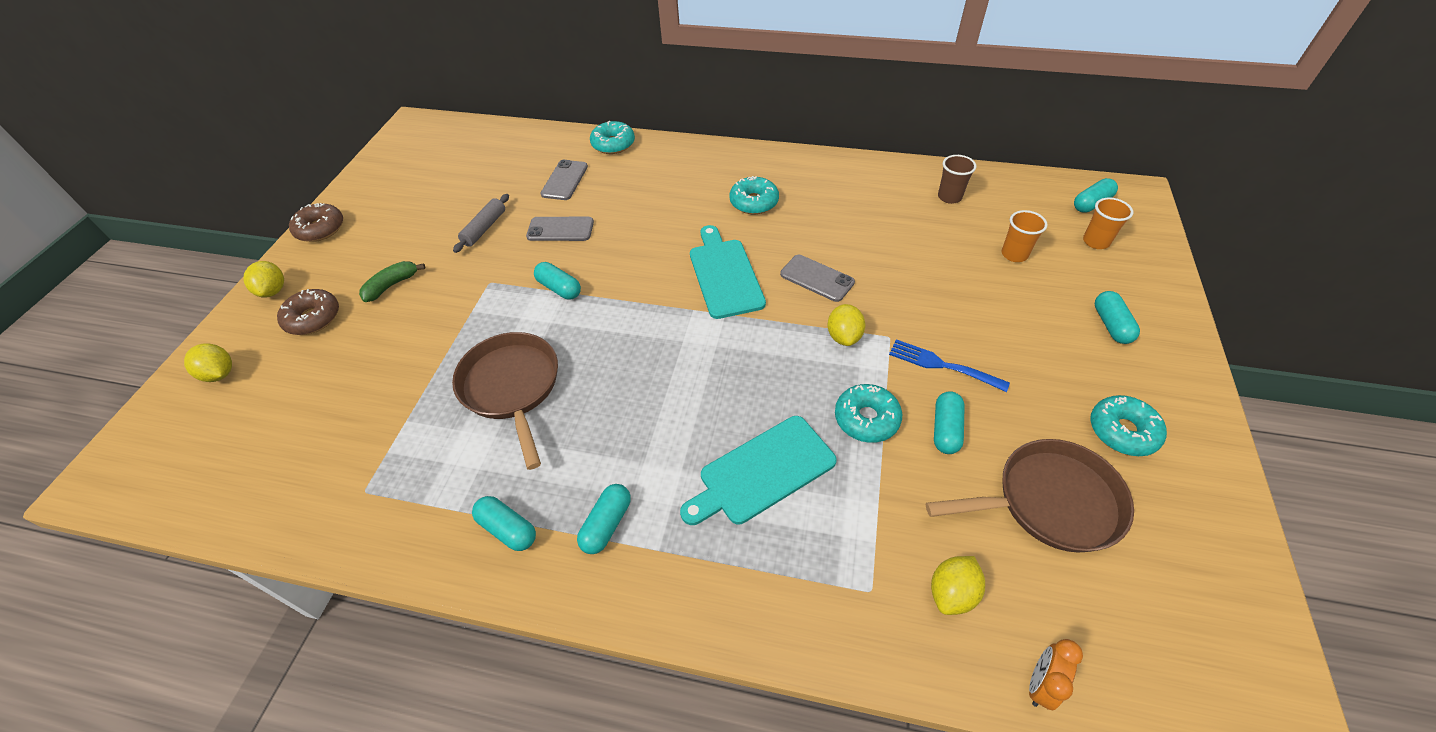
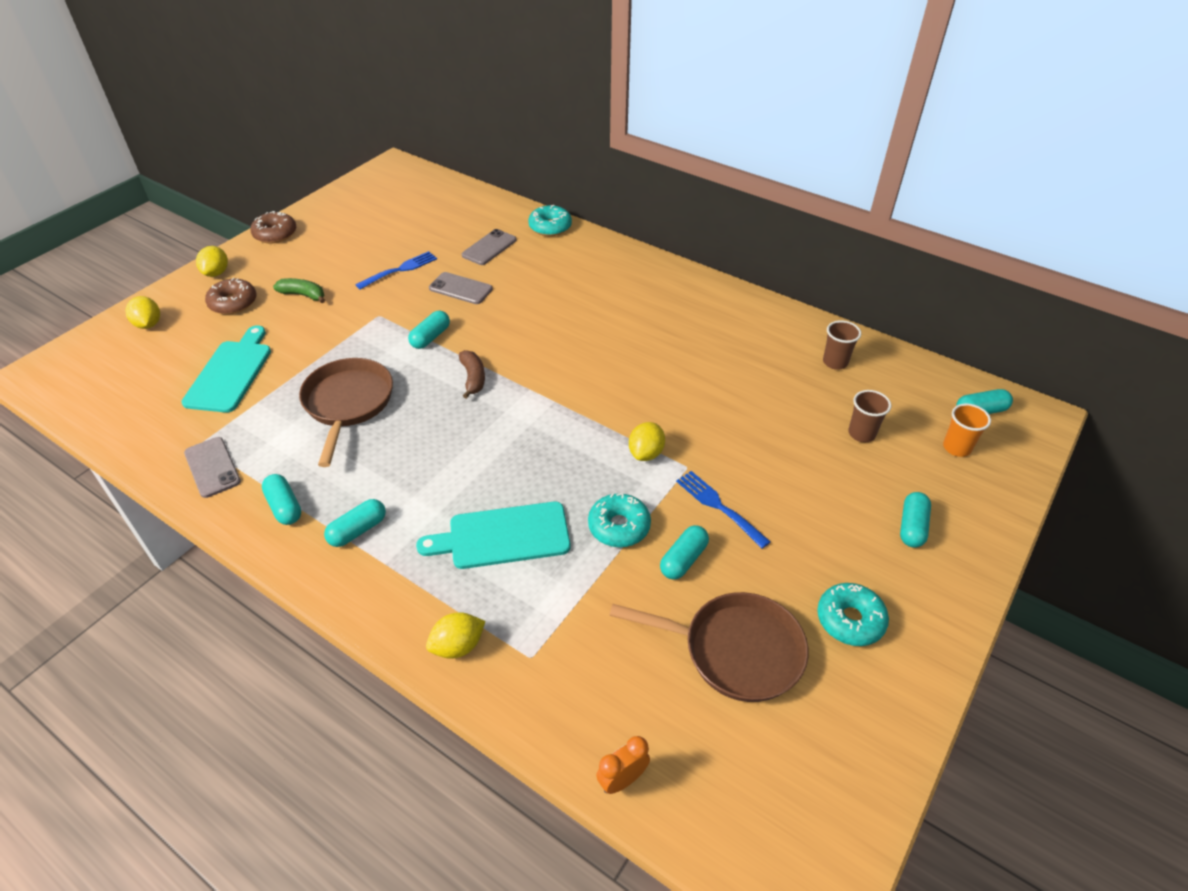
camera: 20 degrees right, 5 degrees down
green banana [359,261,425,302] -> green banana turned 45 degrees clockwise [273,278,325,303]
grey rolling pin [453,194,509,253] -> blue fork [356,251,437,289]
turquoise capsule [534,262,581,300] -> turquoise capsule turned 60 degrees clockwise [408,311,450,349]
turquoise cutting board [690,225,766,319] -> turquoise cutting board moved to [181,325,271,413]
turquoise donut [730,176,779,214] -> none
grey phone [780,255,855,302] -> grey phone moved to [184,437,241,498]
yellow lemon [931,556,985,615] -> yellow lemon moved to [426,612,485,659]
orange cup [1002,210,1048,262] -> brown cup [848,390,891,442]
none -> brown banana [459,350,485,399]

